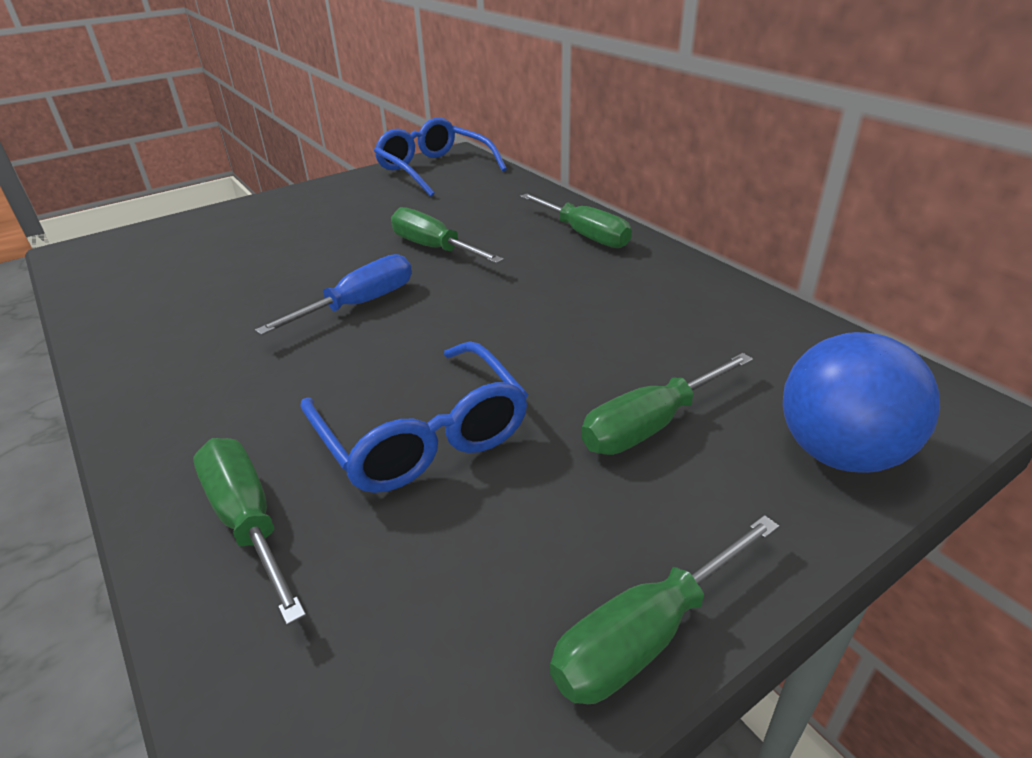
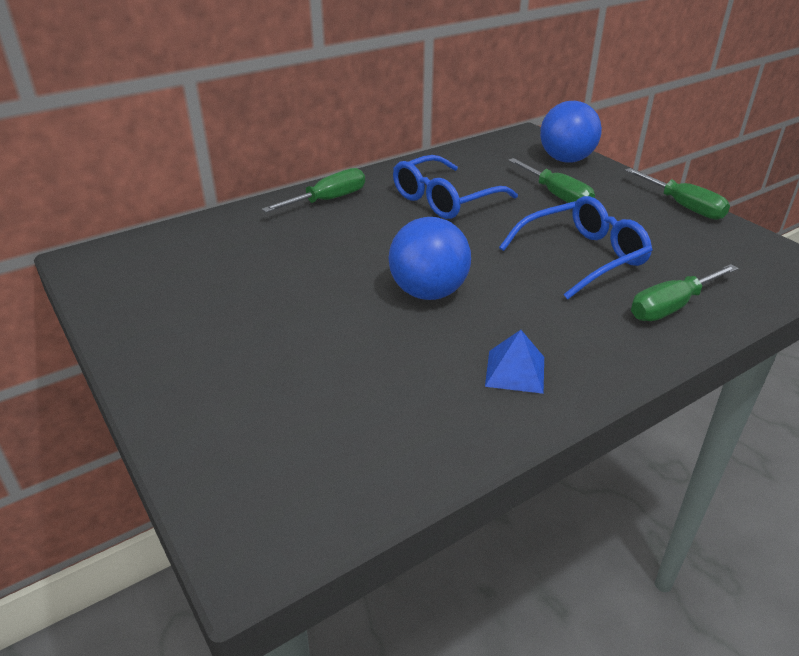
camera: 90 degrees left, 0 degrees up
blue screwdriver [255,254,412,336] -> blue ball [388,217,471,300]
blue glasses [374,117,507,197] -> blue glasses moved to [393,155,518,219]
green screwdriver [391,207,504,264] -> none
none -> blue pyramid [485,330,544,394]

